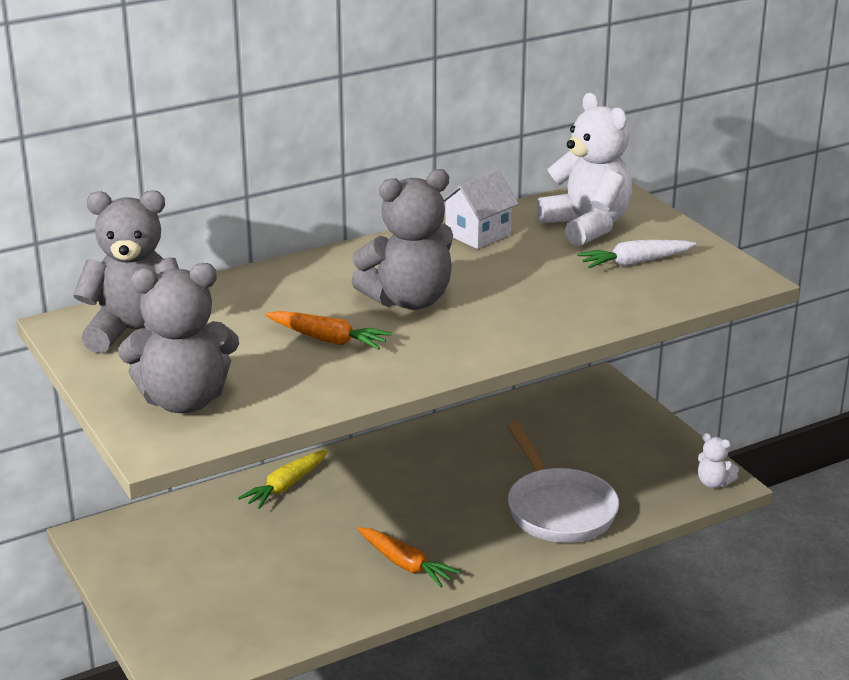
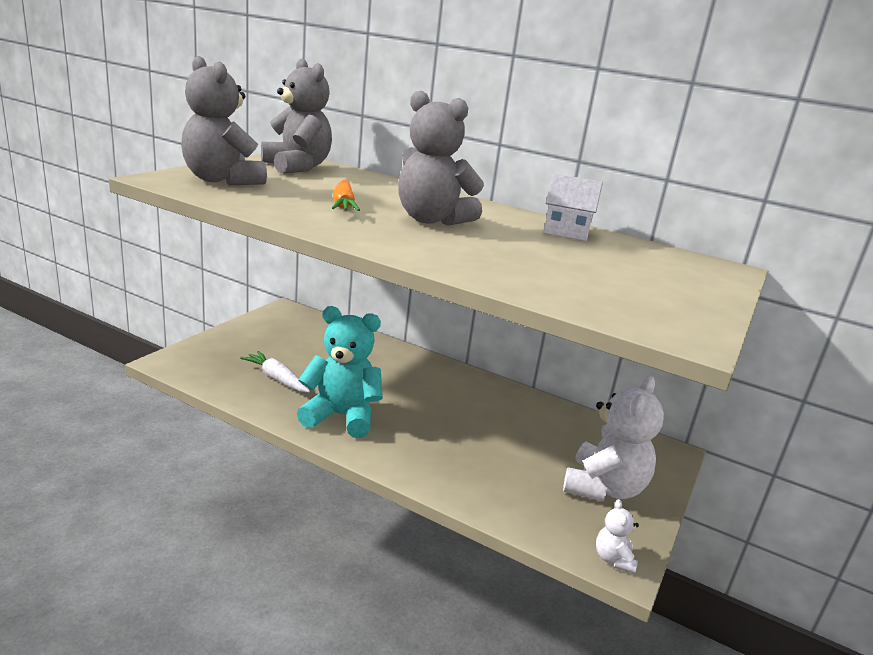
camera: 55 degrees right, 5 degrees down
yellow carrot [238,449,328,509] -> none
orange carrot [357,527,461,587] -> turquoise teddy bear [297,306,383,438]
white pan [507,422,619,543] -> none
white teddy bear [537,93,632,246] -> white teddy bear moved to [563,376,664,501]
white carrot [577,240,697,268] -> white carrot moved to [240,351,310,393]

